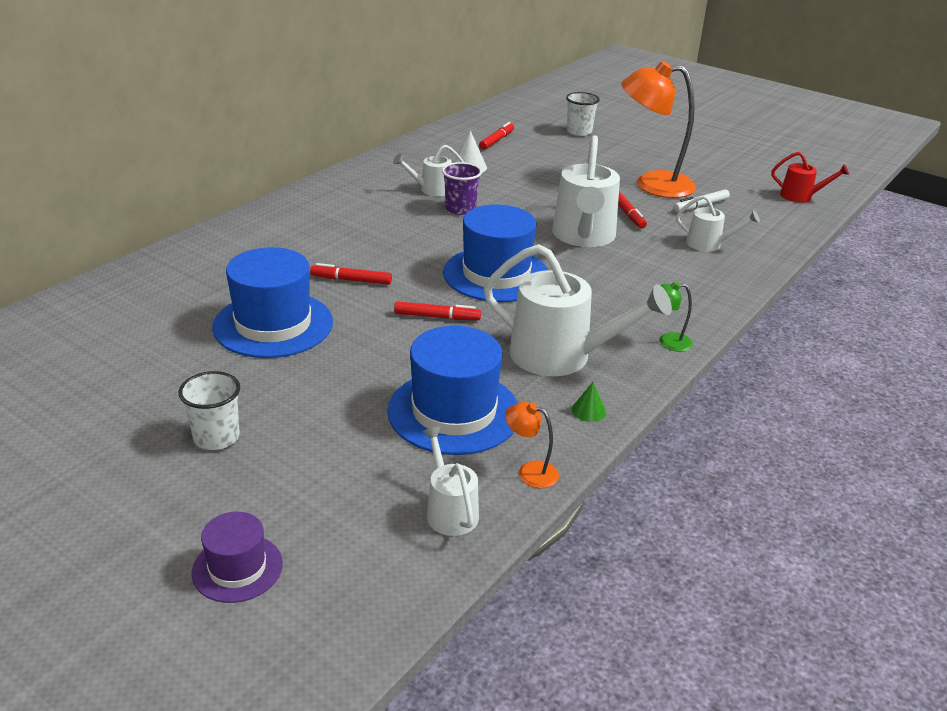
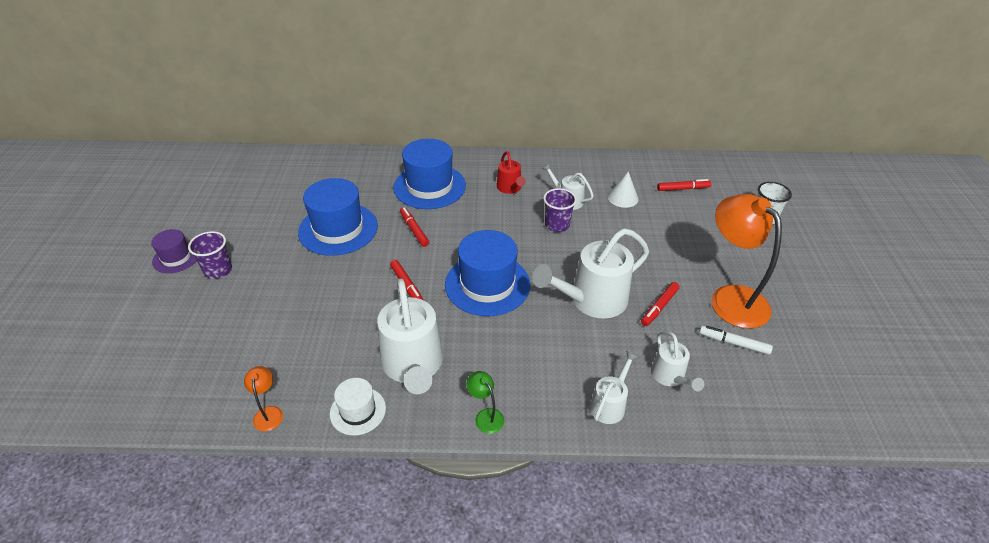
camera: 55 degrees right, 10 degrees up
white cup [178,371,240,450] -> purple cup [188,231,232,279]
purple hat [192,512,283,603] -> purple hat moved to [151,229,197,273]
blue hat [387,326,518,455] -> blue hat moved to [393,139,466,209]
white watering can [422,426,479,536] -> white watering can moved to [590,351,638,424]
green cone [572,382,606,422] -> white hat [330,378,386,435]
red watering can [771,152,849,203] -> red watering can moved to [497,151,526,194]

